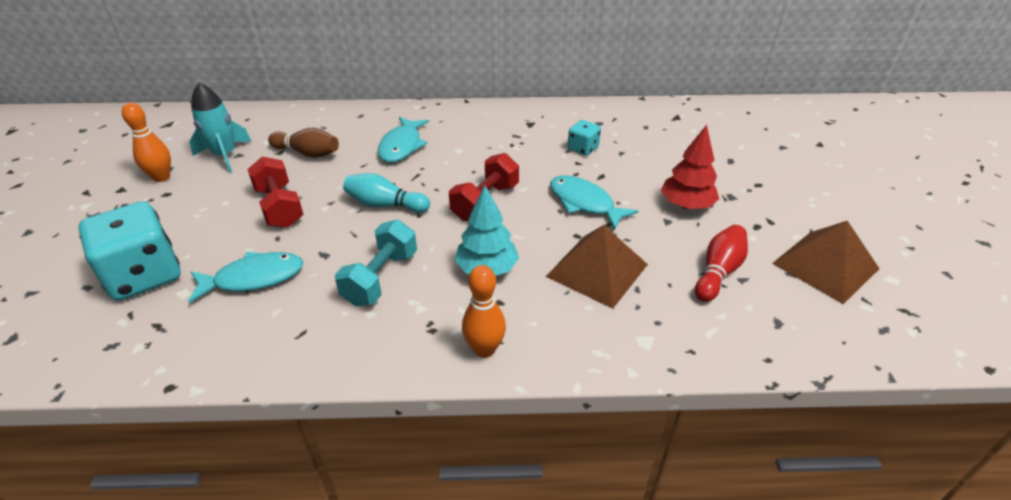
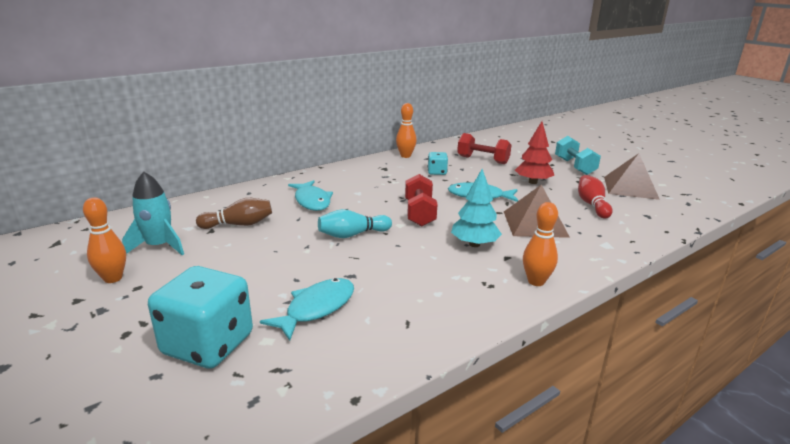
camera: 35 degrees left, 15 degrees down
red dumbbell [247,156,304,228] -> red dumbbell moved to [457,133,511,164]
turquoise dumbbell [335,220,417,306] -> turquoise dumbbell moved to [555,136,601,175]
none -> orange bowling pin [396,103,417,158]

